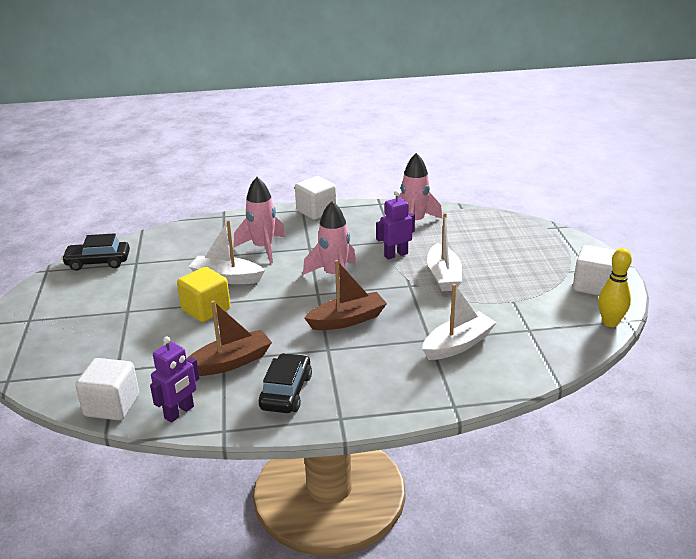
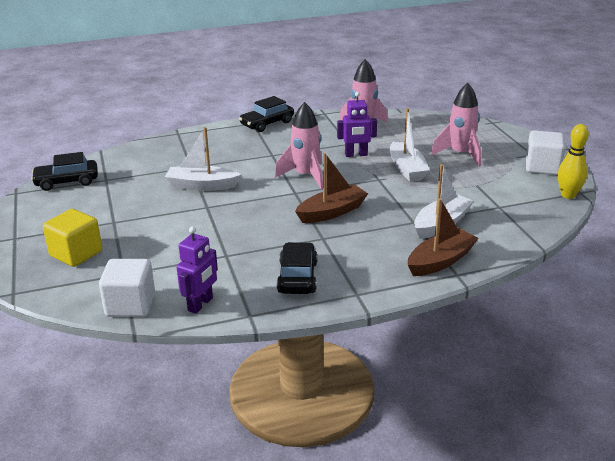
camera: 10 degrees left, 0 degrees up
yellow cube [177,267,231,322] -> yellow cube moved to [43,209,102,267]
brown boat [187,301,272,376] -> brown boat moved to [408,198,478,276]
pink rocket [234,177,286,264] -> pink rocket moved to [431,83,481,167]
white cube [295,176,337,220] -> black car [239,96,294,132]
purple robot [376,191,415,260] -> purple robot turned 150 degrees counterclockwise [337,92,377,157]

